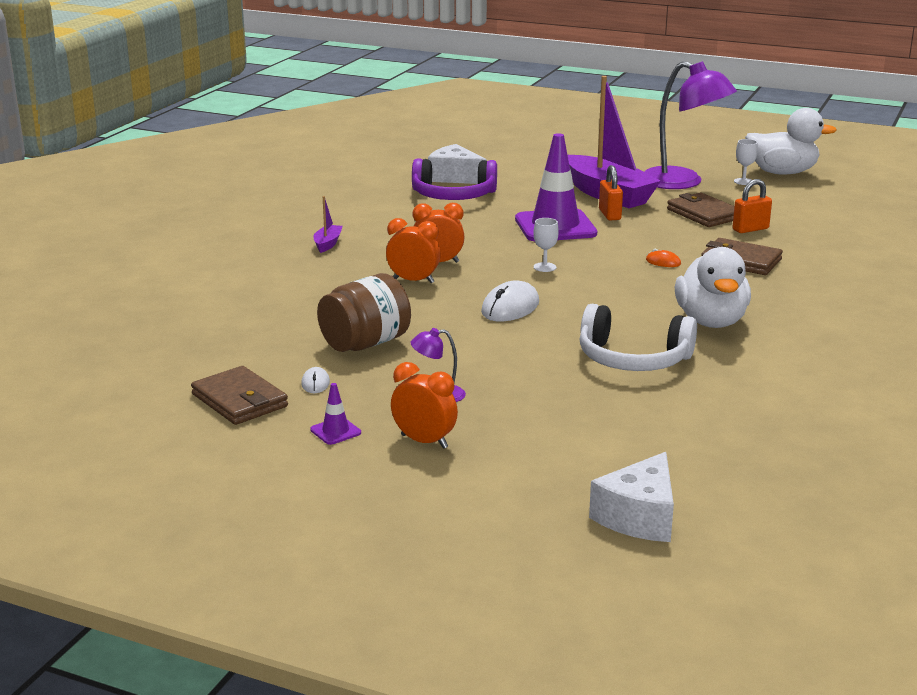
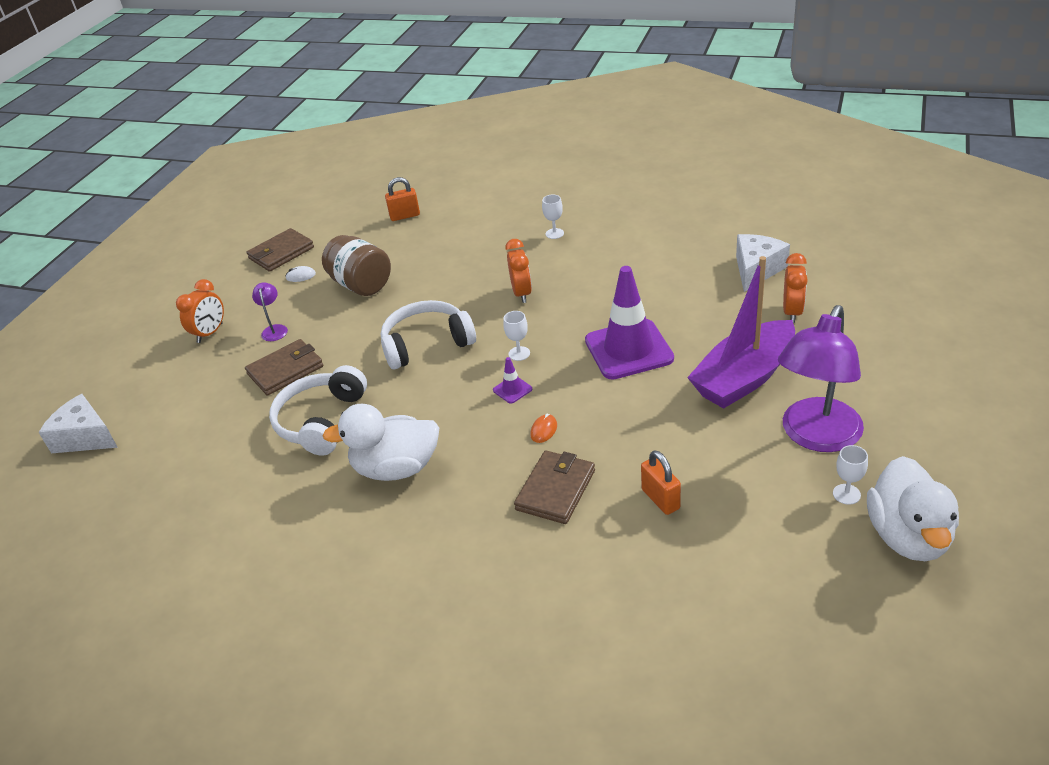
camera: 90 degrees right, 15 degrees up
purple traffic cone [310,383,361,445] -> purple traffic cone moved to [493,357,532,404]
purple boat [313,196,343,253] -> white goblet [542,195,564,239]
orange clock [386,218,441,283] -> orange clock moved to [783,253,808,323]
purple headphones [412,158,497,200] -> none
white mouse [481,280,539,321] -> white headphones [381,300,476,369]
orange padlock [599,165,623,221] -> orange padlock moved to [385,177,420,221]
brown wallet [667,192,734,227] -> brown wallet moved to [245,339,324,396]

